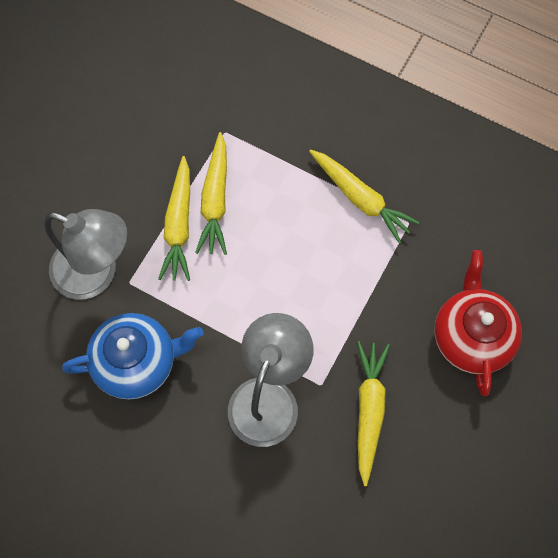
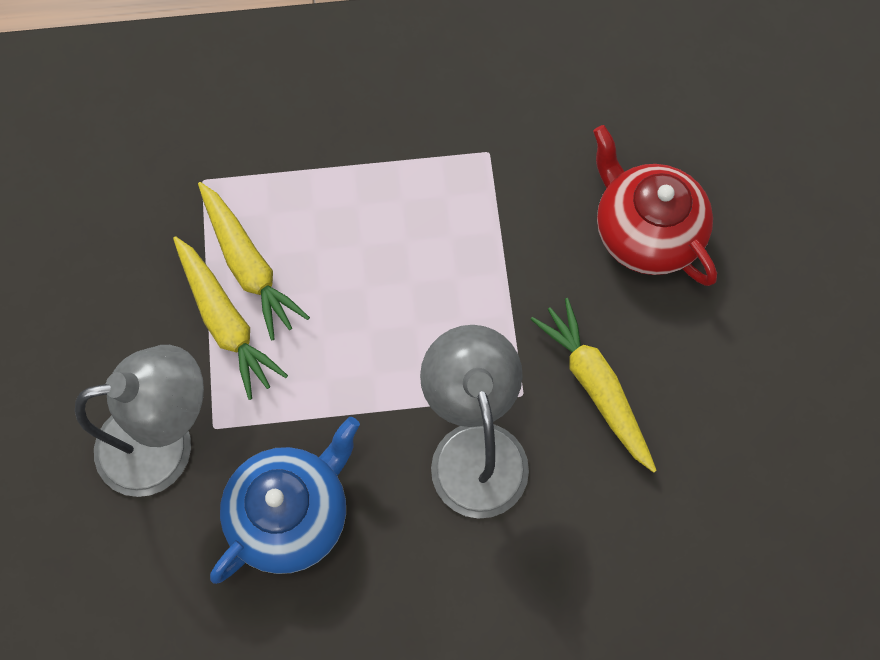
camera: 35 degrees left, 0 degrees up
yellow carrot [309,149,419,244] -> none

